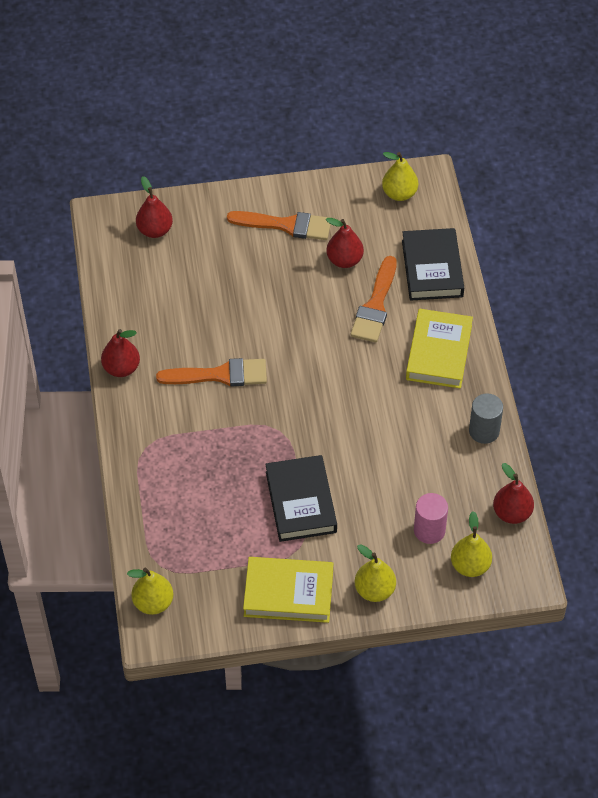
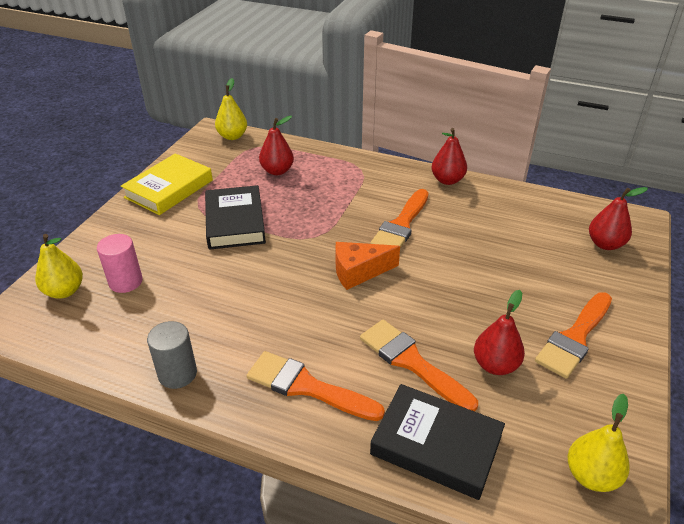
camera: 120 degrees right, 15 degrees down
black book [265,455,337,542] -> black book turned 60 degrees clockwise [205,185,266,250]
yellow pear [355,544,396,602] -> none
yellow book [406,309,473,389] -> orange brush [247,351,385,421]
red pear [493,463,534,524] -> red pear moved to [259,116,294,175]
none -> orange cheese [335,242,400,290]

